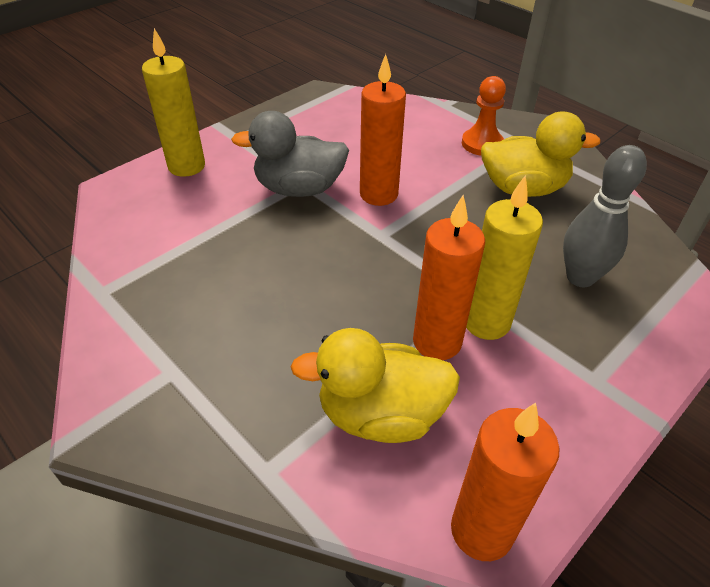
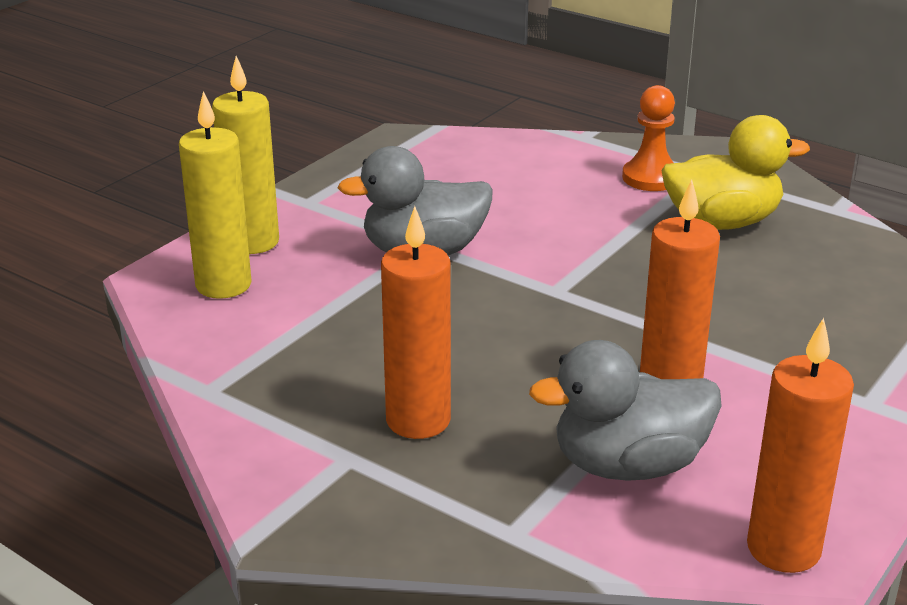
camera: 10 degrees left, 15 degrees down
yellow duck [291,328,460,443] -> grey duck [529,340,722,481]
orange candle [360,54,406,206] -> orange candle moved to [381,206,451,439]
yellow candle [466,175,543,340] -> yellow candle moved to [179,91,252,299]
grey bowling pin [563,145,647,287] -> none

